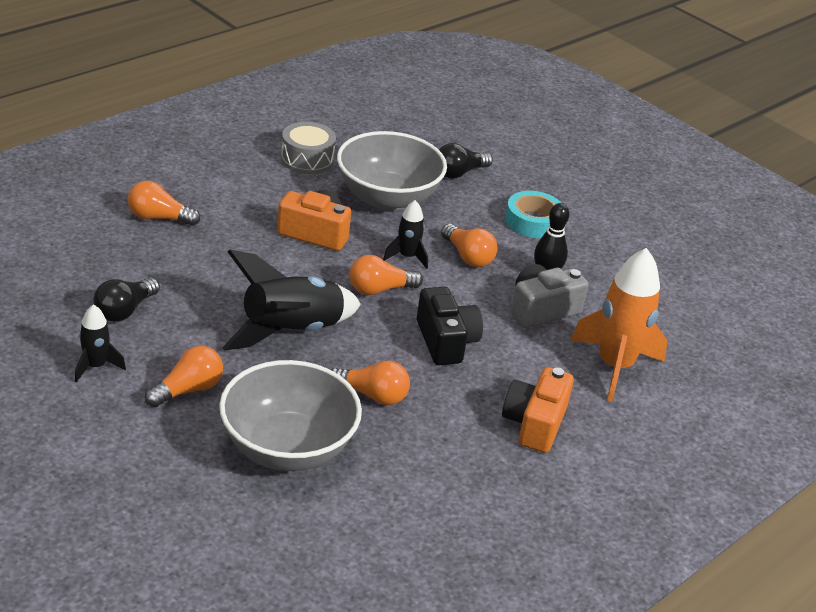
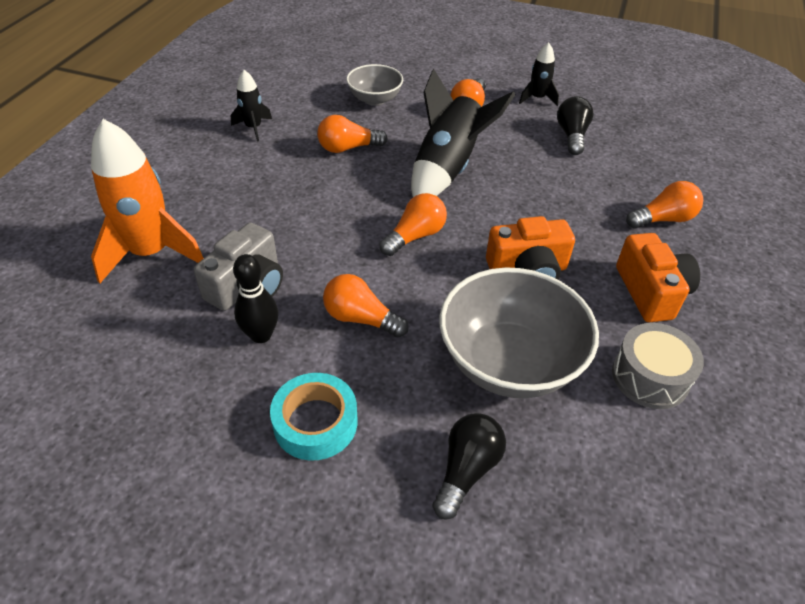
camera: 155 degrees right, 10 degrees up
grey bowl [219,360,362,471] -> grey bowl [346,64,403,106], size x0.56
black rocket [383,200,428,269] -> black rocket moved to [231,70,272,141]
black camera [417,287,483,365] -> none
orange camera [502,367,574,453] -> orange camera moved to [616,233,700,322]

